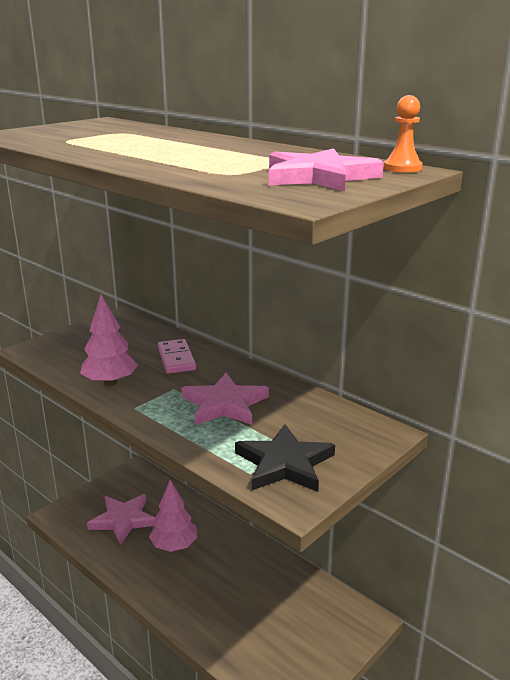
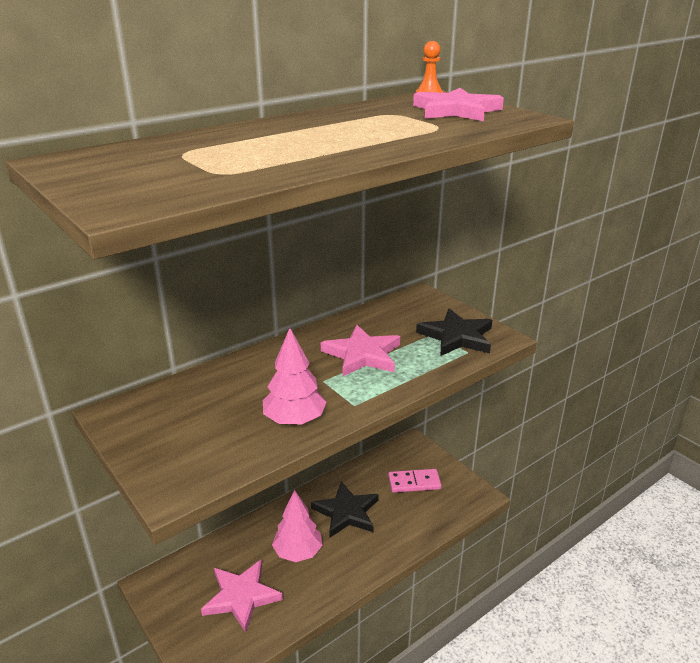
camera: 80 degrees left, 5 degrees up
pink domino [158,339,196,373] -> pink domino moved to [388,469,442,493]
none -> black star [311,481,379,537]

